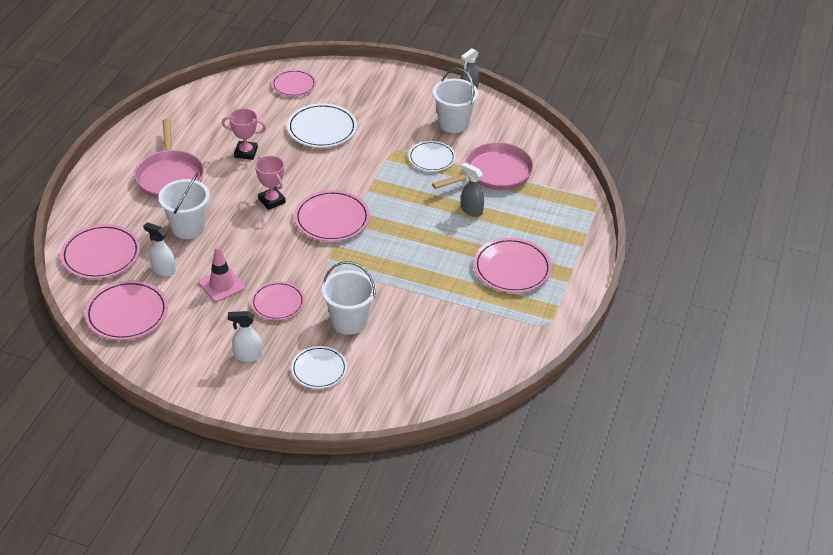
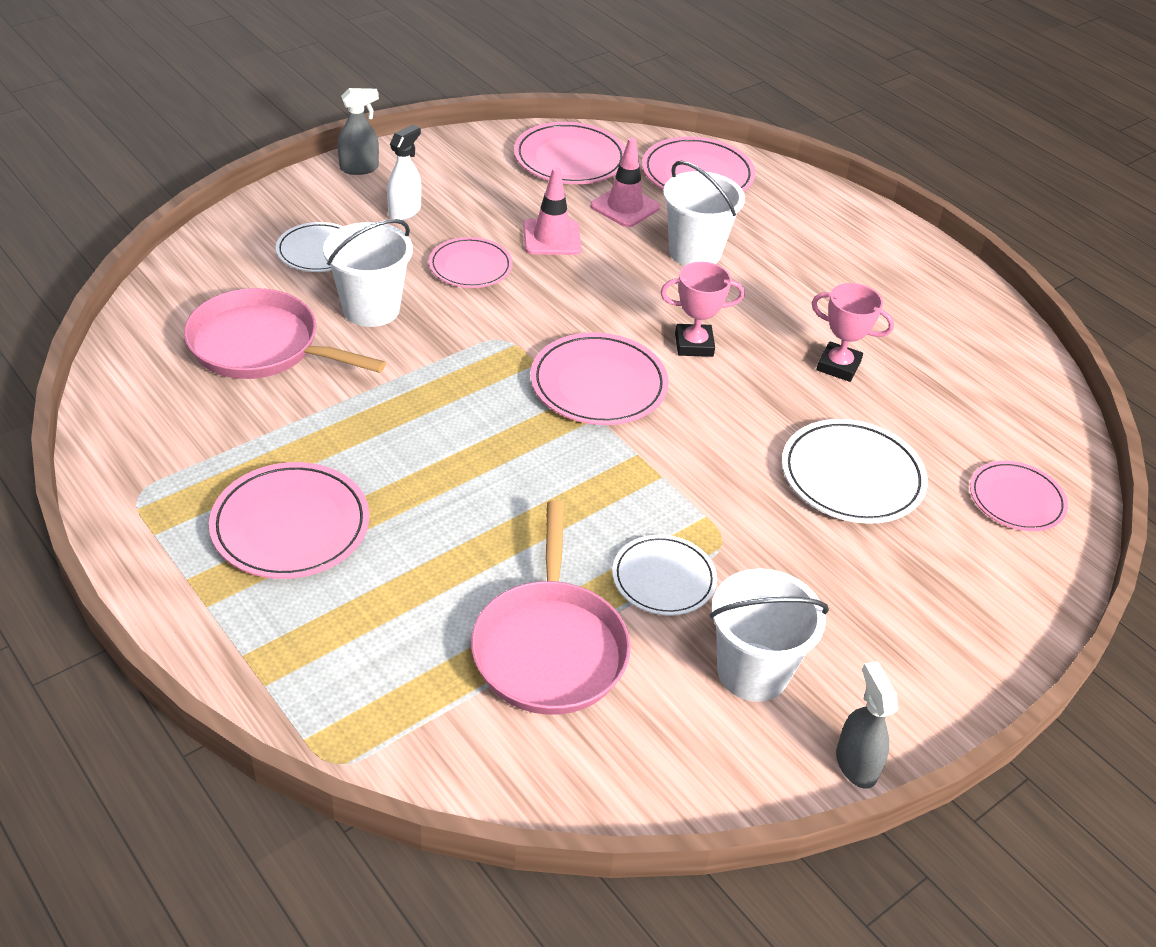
camera: 120 degrees right, 0 degrees up
pink pan [134,119,204,199] -> pink pan moved to [184,288,386,379]
white spray bottle [143,222,176,277] -> pink traffic cone [590,138,660,227]
pink trophy [222,108,266,160] -> pink trophy turned 75 degrees clockwise [812,283,894,382]
grey spray bottle [461,163,484,217] -> grey spray bottle moved to [338,88,379,175]

